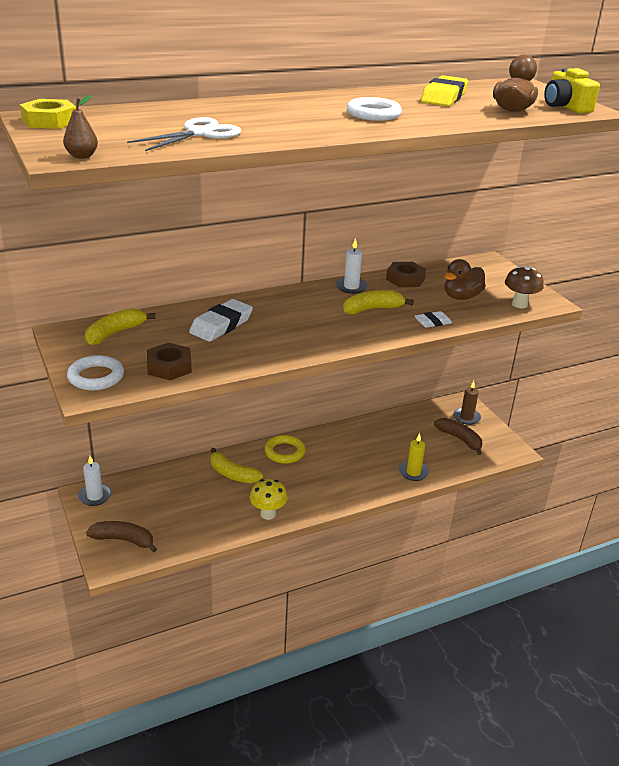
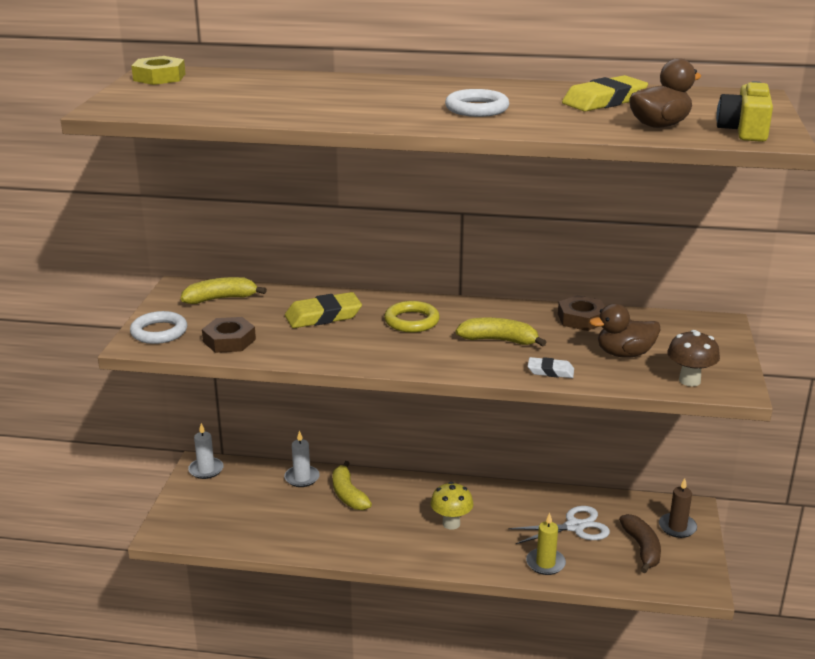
camera: 35 degrees right, 5 degrees down
brown pear [63,95,98,159] -> none
brown banana [86,521,157,553] -> none
white scissors [127,117,241,151] -> white scissors moved to [508,506,610,544]
white eraser [189,299,253,342] -> yellow eraser [285,292,362,328]
yellow mushroom [250,479,288,520] -> yellow mushroom moved to [431,482,473,529]
yellow ring [264,435,305,464] -> yellow ring moved to [384,301,440,332]
white candle [335,238,368,294] -> white candle moved to [284,430,320,487]

